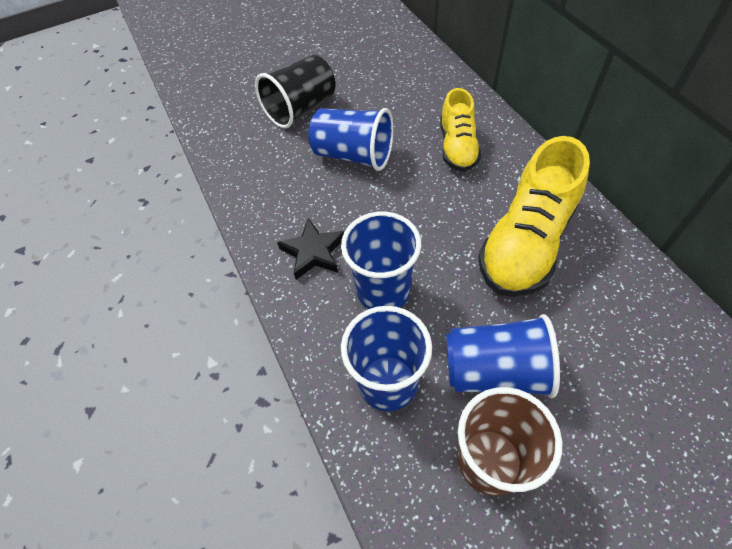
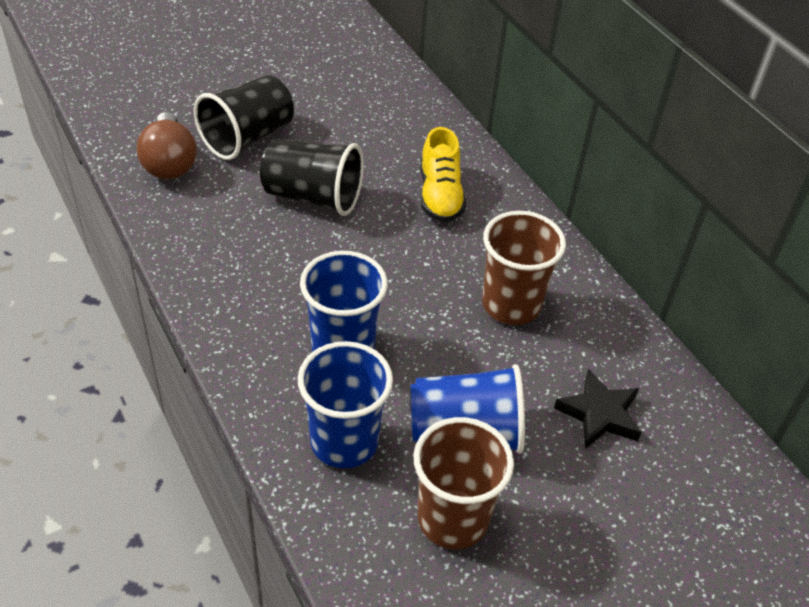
camera: 10 degrees left, 10 degrees down
black star [277,218,345,280] -> black star moved to [554,369,642,448]
blue cup [308,108,394,171] -> black cup [260,139,364,216]
yellow shoe [478,136,590,297] -> brown cup [482,211,566,325]
none -> brown light bulb [137,112,197,179]

